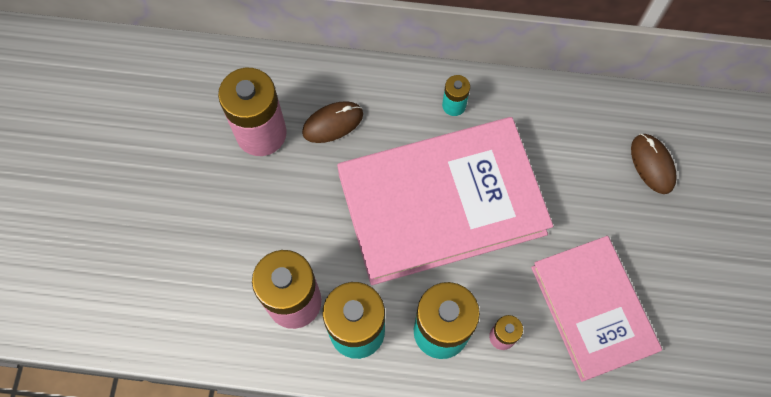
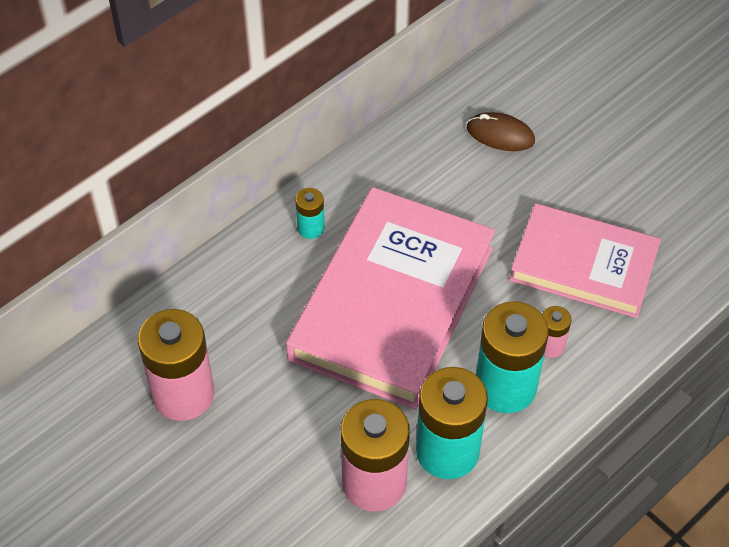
camera: 50 degrees left, 15 degrees down
brown mouse [302,101,363,143] -> none

